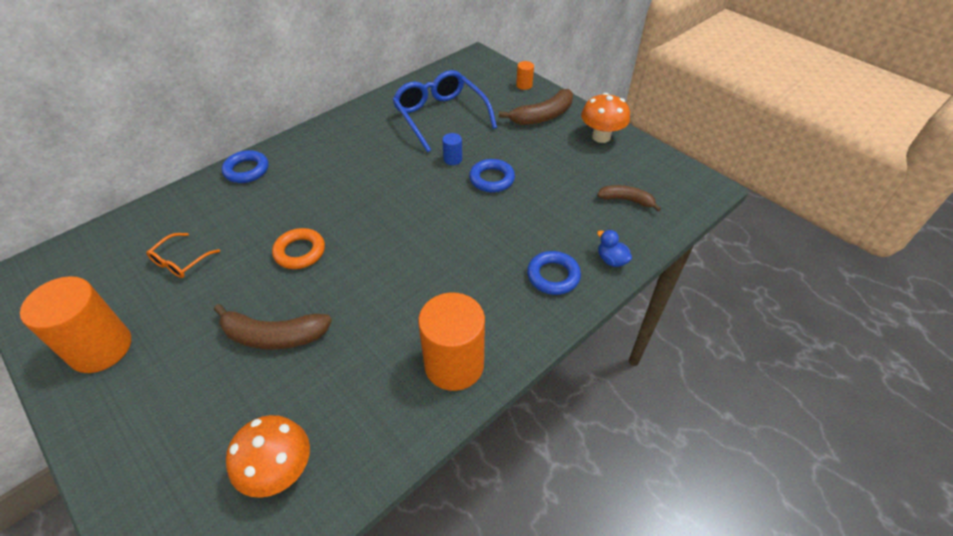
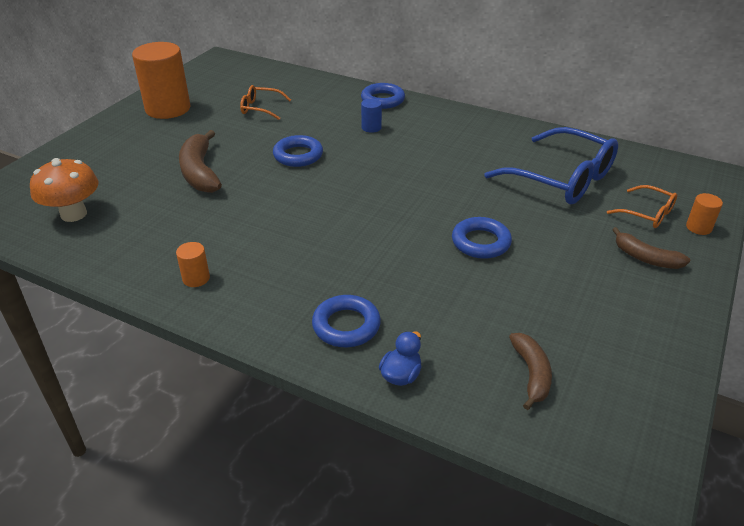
camera: 70 degrees right, 10 degrees down
orange ring [272,228,325,269] -> blue ring [273,135,323,167]
blue glasses [392,70,497,152] -> blue glasses turned 90 degrees clockwise [484,127,618,204]
orange cylinder [418,293,485,391] -> orange cylinder [176,242,210,287], size x0.43
blue cylinder [442,133,462,165] -> blue cylinder moved to [361,98,382,133]
brown banana [499,89,573,125] -> brown banana [612,227,690,269], size x0.63
orange mushroom [581,93,630,143] -> none
none -> orange glasses [607,185,677,228]

